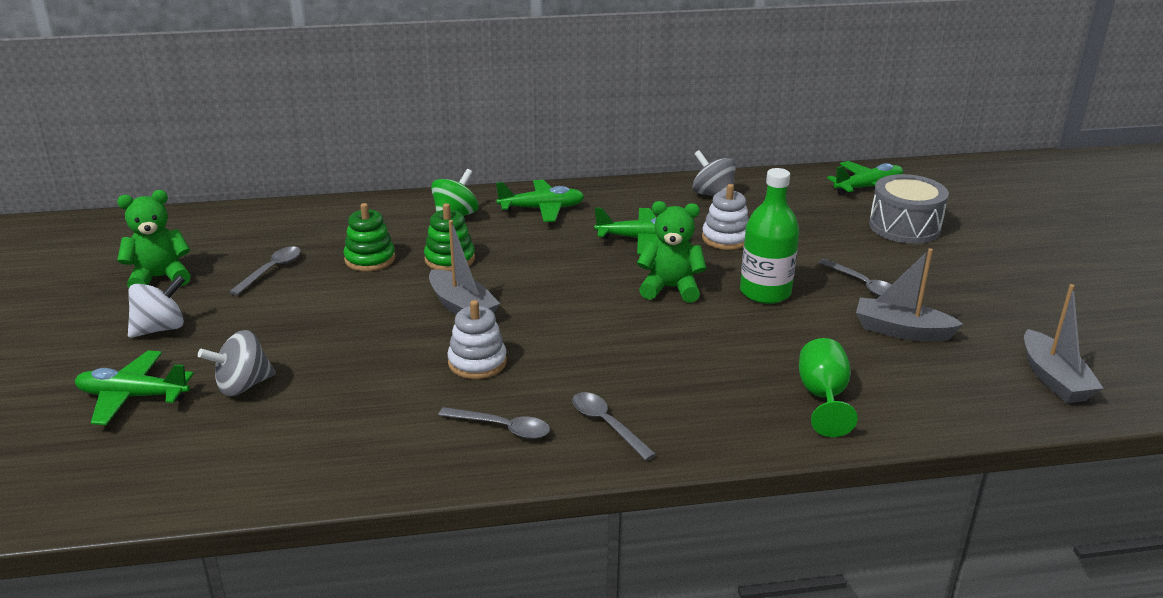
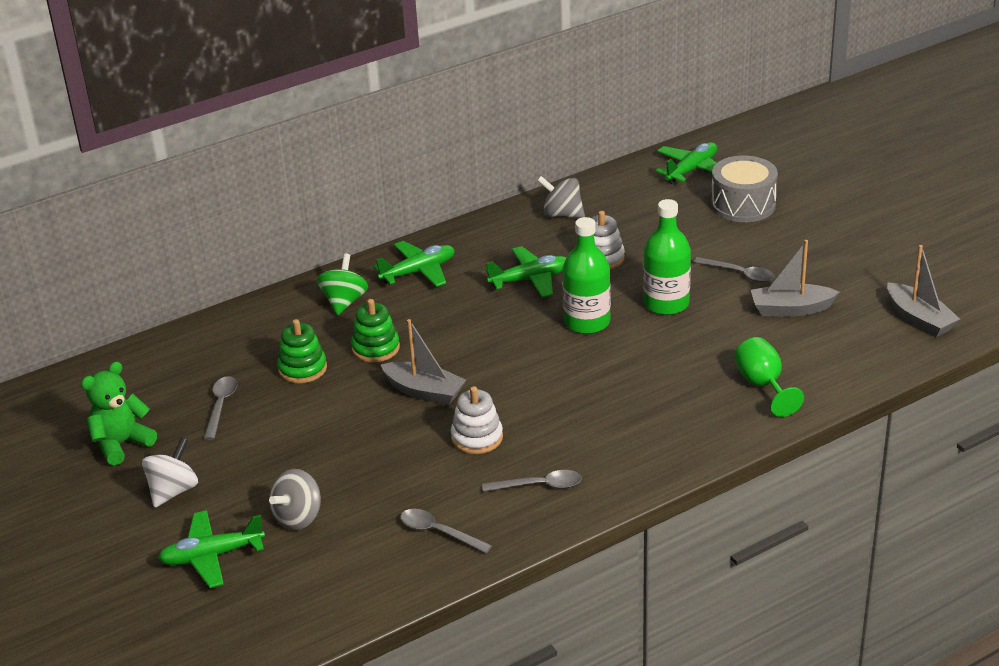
camera: 20 degrees left, 5 degrees up
grey spoon [572,392,656,461] -> grey spoon moved to [400,509,492,554]
green teddy bear [637,201,707,303] -> green bottle [562,217,611,334]

